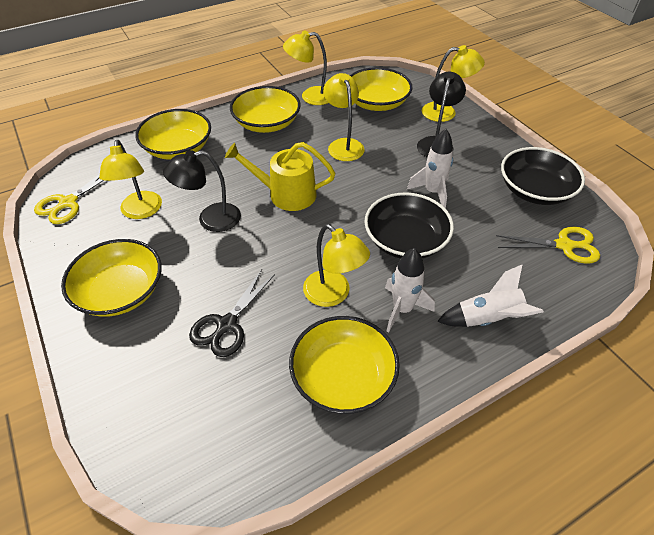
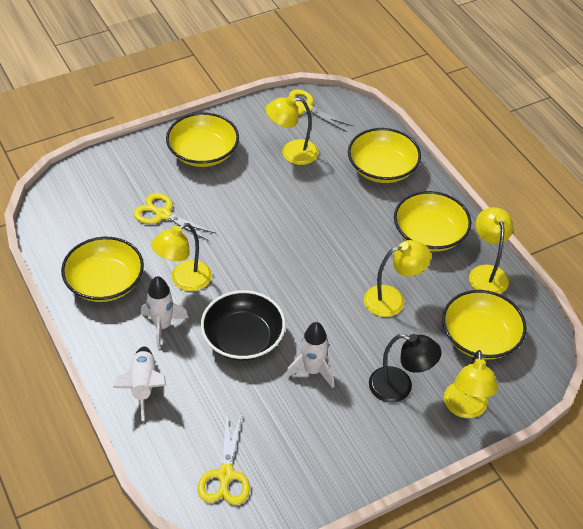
camera: 90 degrees right, 0 degrees up
black lamp [163,150,241,232] -> none
black scissors [189,269,275,357] -> yellow scissors [133,193,217,241]
yellow watering can [225,142,335,211] -> none
black bowl [501,147,585,205] -> none

